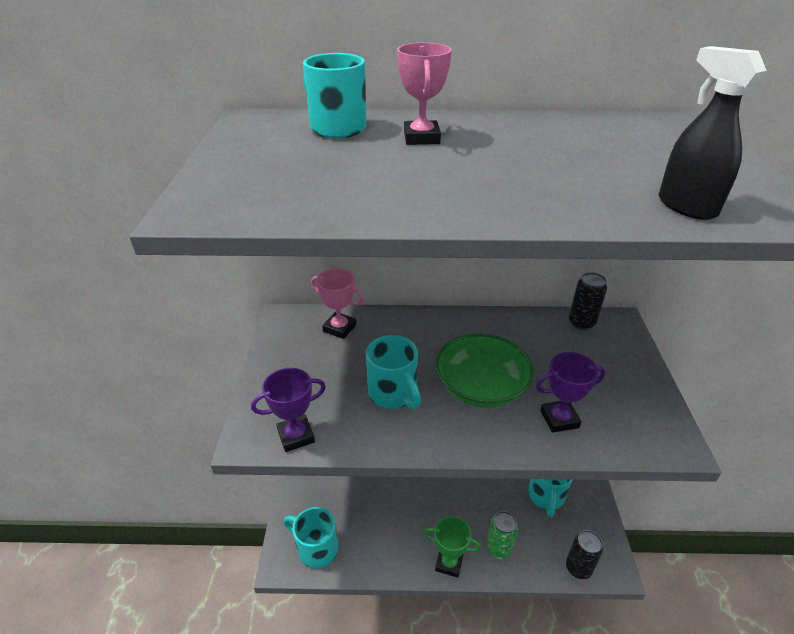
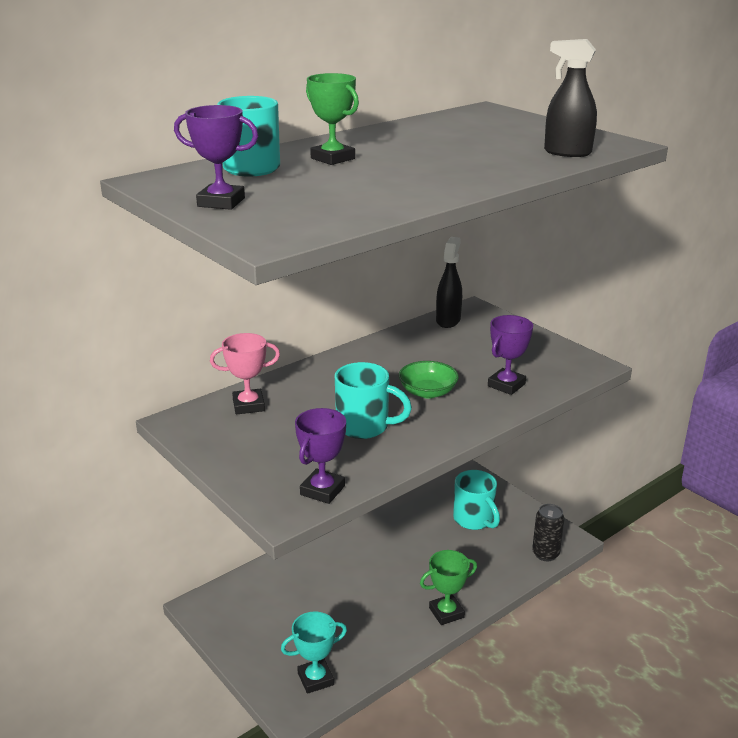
camera: 40 degrees left, 10 degrees down
turquoise mug [284,507,338,569] -> turquoise trophy [281,612,347,694]
pink trophy [397,43,452,145] -> green trophy [306,73,359,165]
green bowl [435,333,534,408] -> green bowl [399,361,459,399], size x0.62
green can [487,511,518,559] -> none
black can [569,272,607,330] -> black spray bottle [436,237,462,328]
none -> purple trophy [174,105,258,210]

